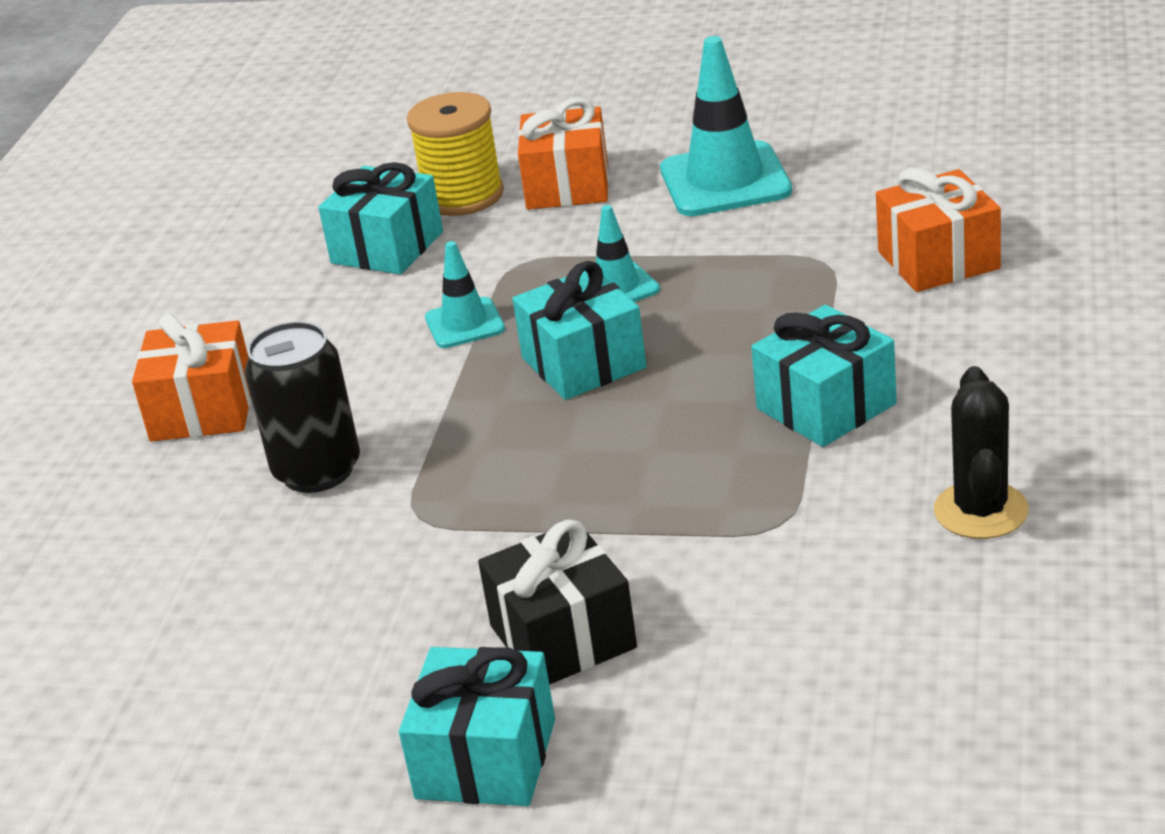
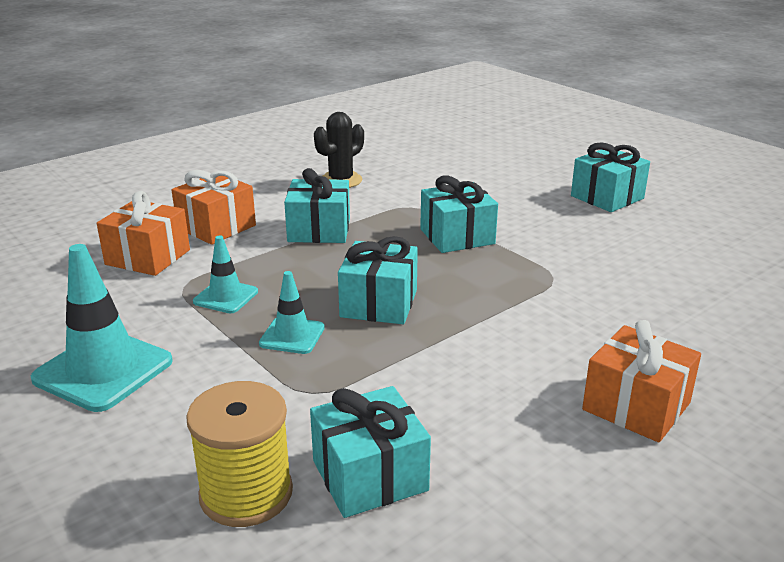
camera: 145 degrees left, 5 degrees down
black can [245,321,360,493] -> none
turquoise traffic cone [425,241,505,348] -> turquoise traffic cone moved to [193,236,258,313]
black gift [478,520,637,685] -> none
orange gift [518,98,609,210] -> orange gift moved to [172,170,256,245]
none -> turquoise gift [420,176,498,253]

